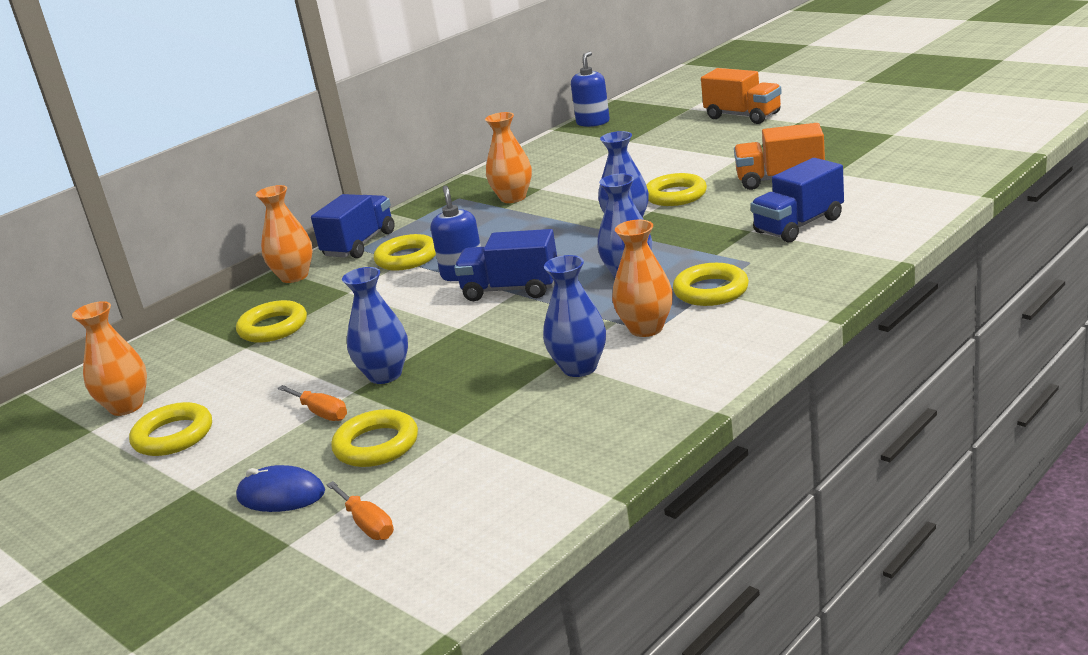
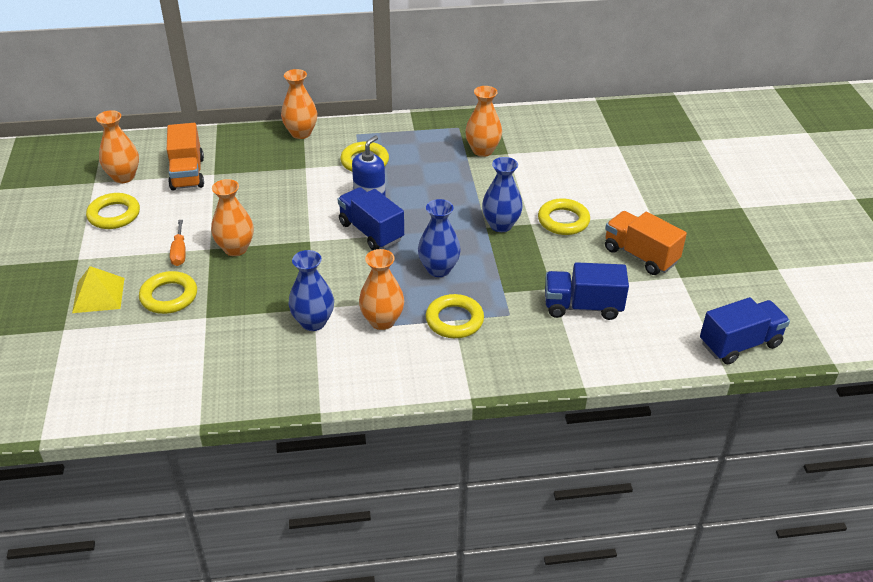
camera: 35 degrees right, 15 degrees up
yellow ring [236,300,307,343] -> none
blue mouse [236,465,325,512] -> yellow pyramid [72,266,125,313]
blue truck [311,194,395,258] -> blue truck moved to [700,297,790,364]
orange screwdriver [326,481,394,540] -> none
blue vase [342,267,408,384] -> orange vase [211,179,254,256]
blue soap dispenser [571,51,610,127] -> none
orange truck [701,68,782,124] -> orange truck moved to [167,123,204,191]

